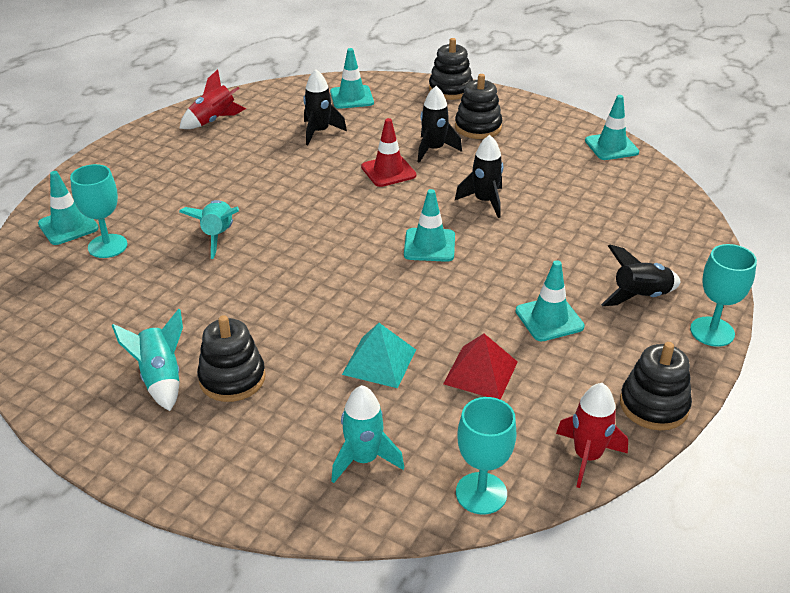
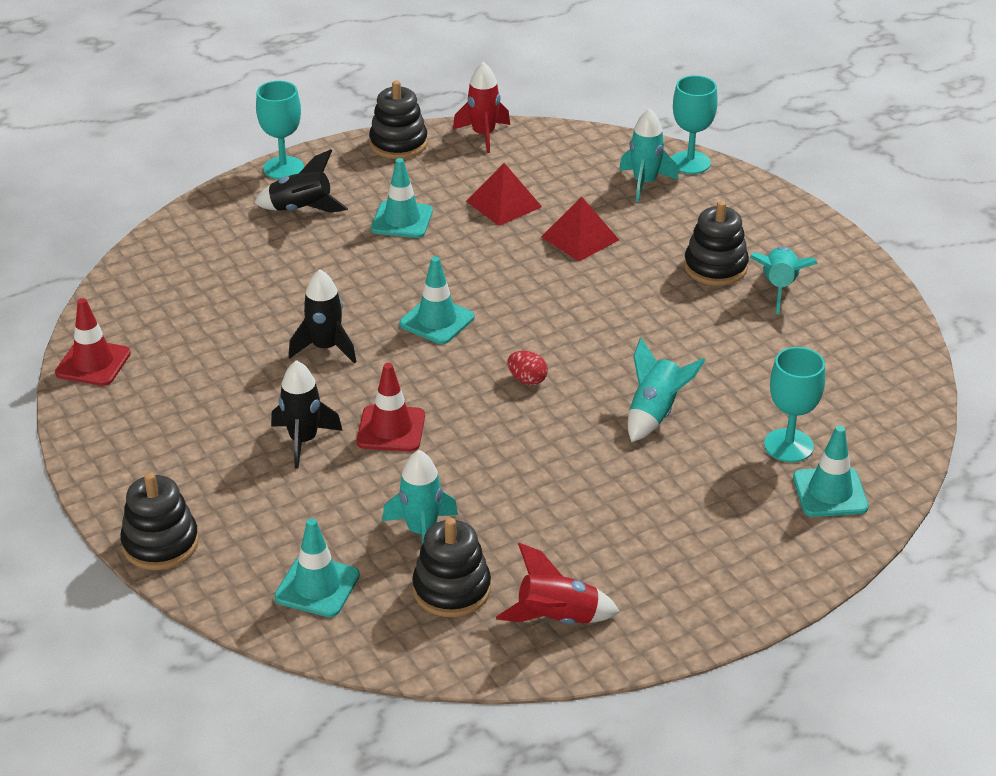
camera: 150 degrees left, 0 degrees up
black rocket [303,69,347,145] -> turquoise rocket [382,450,458,544]
turquoise pyramid [342,323,416,388] -> red pyramid [541,196,619,262]
black stacking toy [455,74,503,139] -> black stacking toy moved to [412,518,491,617]
turquoise goblet [456,397,517,515] -> turquoise goblet moved to [671,75,718,174]
turquoise traffic cone [585,95,639,160] -> red traffic cone [55,298,131,386]
none -> red egg [507,350,548,385]

